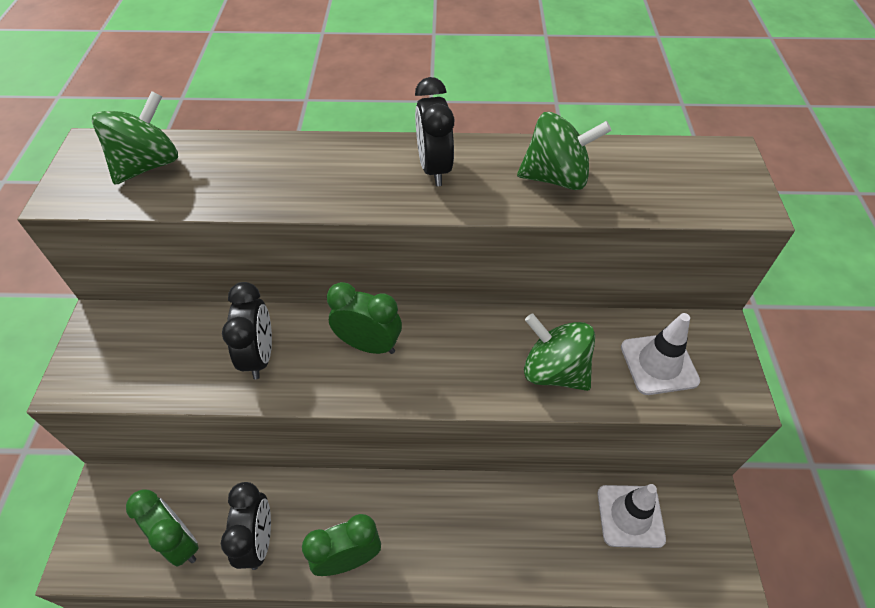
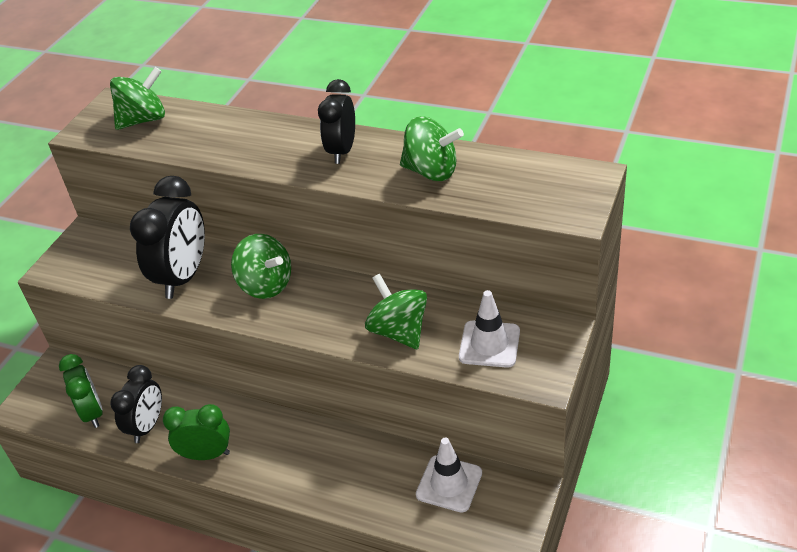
camera: 25 degrees right, 10 degrees down
black clock [222,282,272,379] -> black clock [130,176,205,299], size x1.53
green clock [327,282,402,354] -> green spinning top [231,234,291,299]

